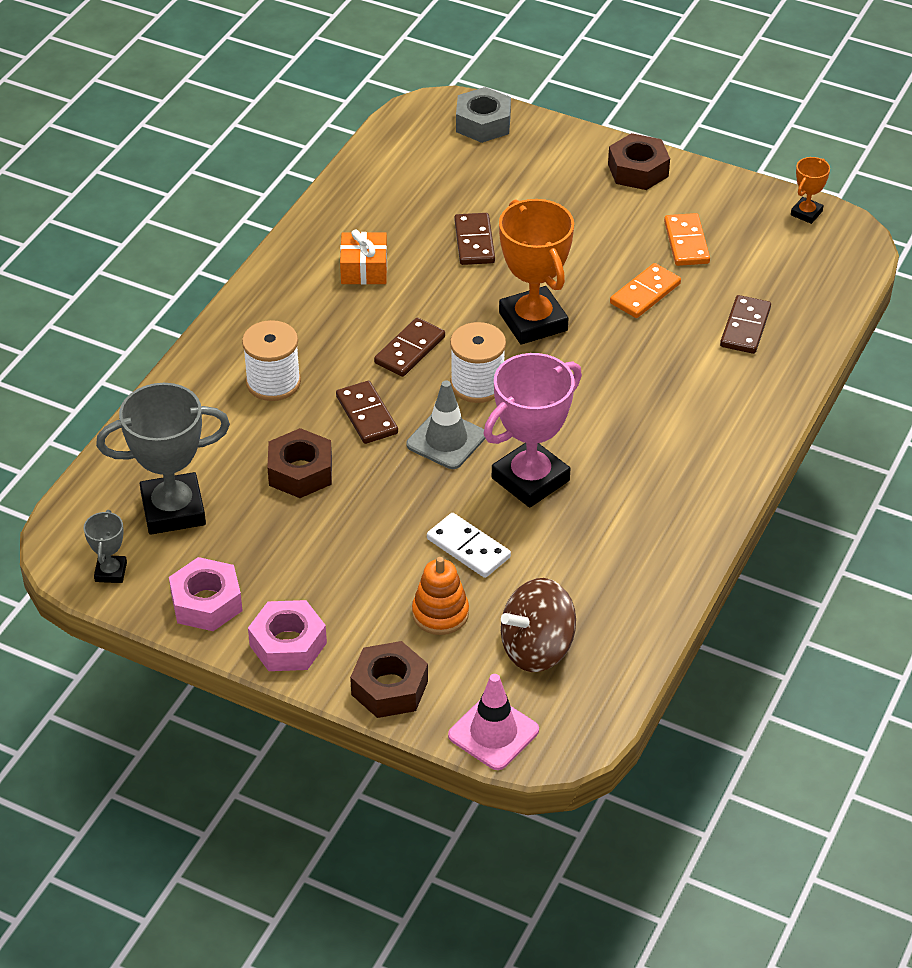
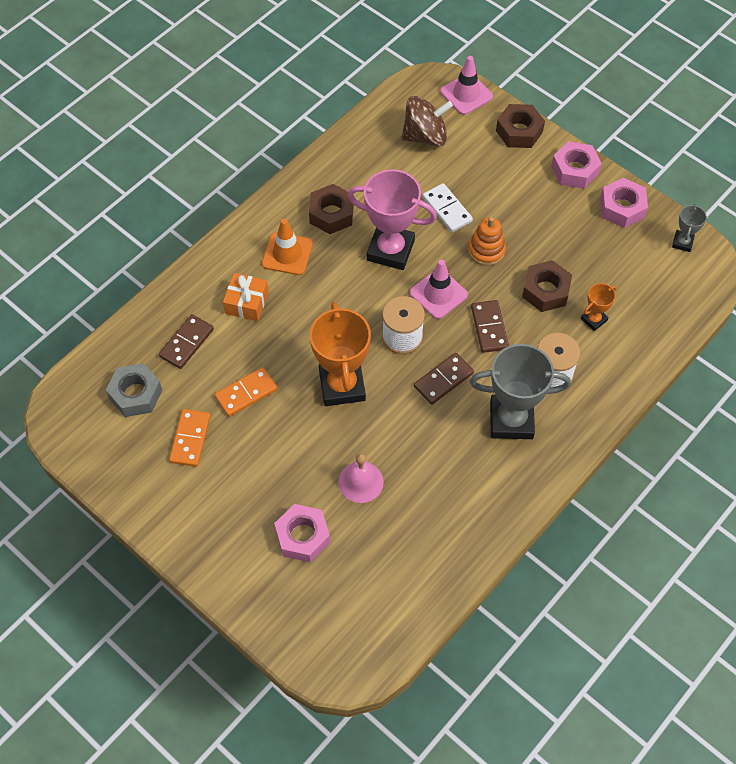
camera: 165 degrees left, 15 degrees up
grey trophy [96,383,230,535] -> grey trophy moved to [470,344,571,439]
orange gift [340,230,387,285] -> orange gift moved to [223,273,269,321]
grey traffic cone [406,380,485,469] -> pink traffic cone [410,260,468,319]
orange stacking toy [412,557,469,635] -> orange stacking toy moved to [468,217,506,266]
brown domino [454,213,495,265] -> pink bell [338,453,384,503]
grey nut [456,87,511,143] -> grey nut moved to [106,363,162,417]
pink trophy [484,353,582,508] -> pink trophy turned 45 degrees clockwise [348,170,437,270]
brown nut [608,133,670,190] -> brown nut moved to [309,184,354,234]
orange trophy [791,157,830,224] -> orange trophy moved to [581,283,616,331]
none -> orange traffic cone [262,219,313,275]
none -> pink nut [274,504,330,563]

